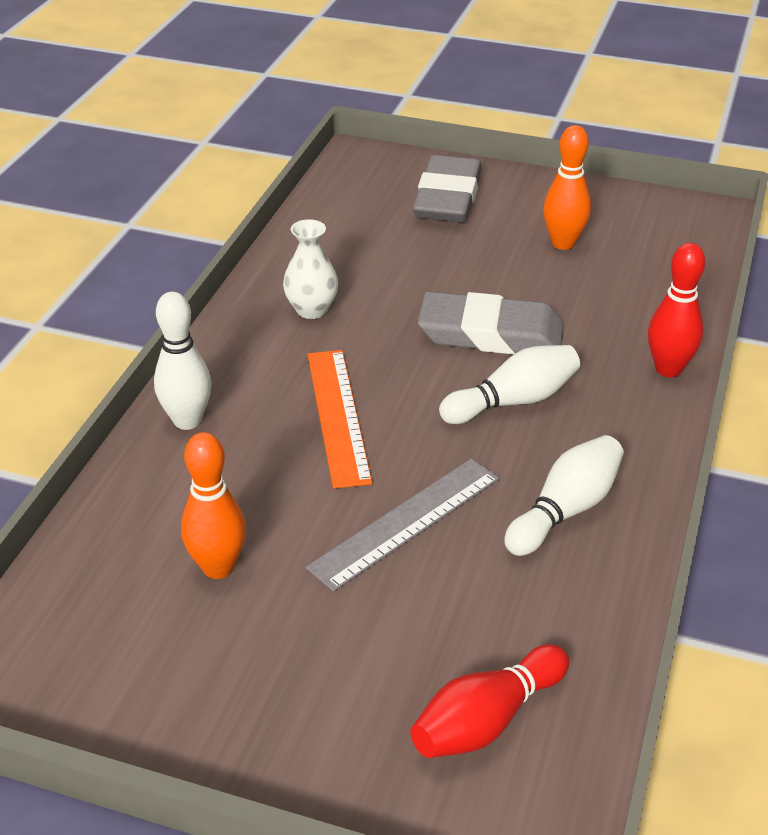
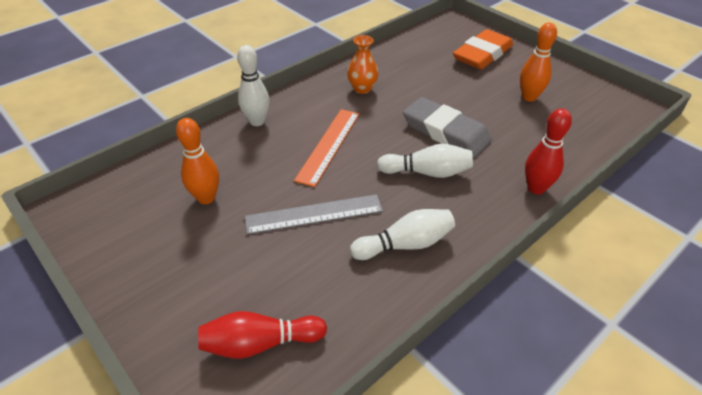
camera: 30 degrees right, 5 degrees up
white vase [283,219,338,319] -> orange vase [347,35,378,94]
grey eraser [413,155,482,222] -> orange eraser [453,29,513,69]

